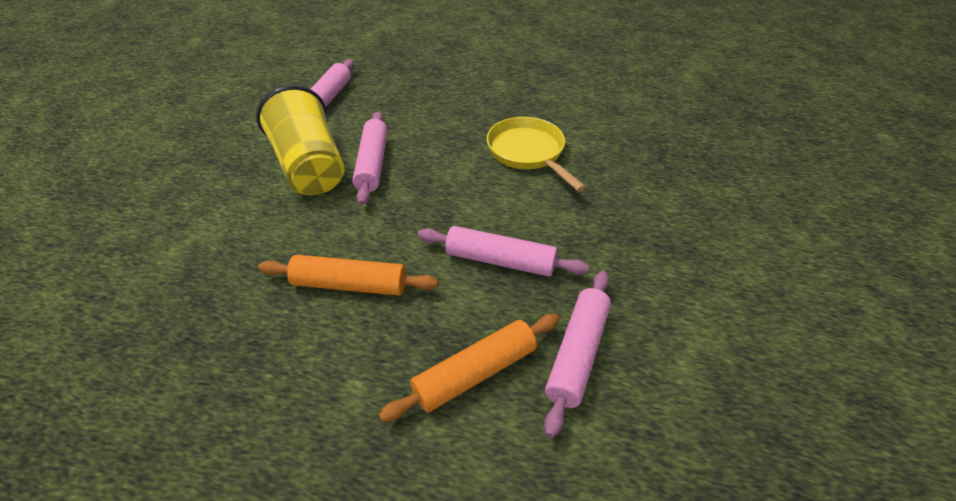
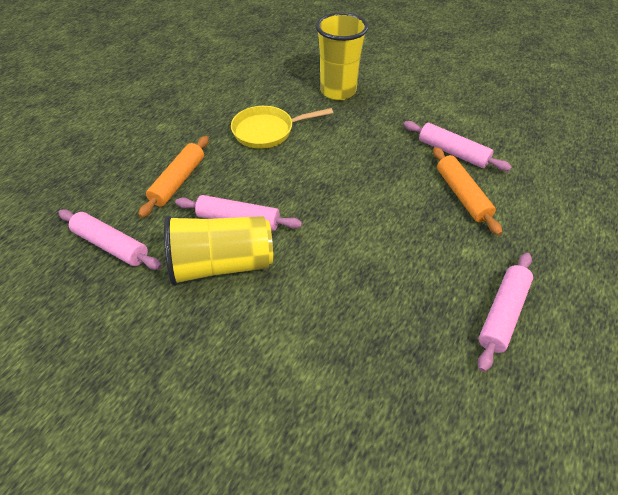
camera: 75 degrees left, 5 degrees up
orange rolling pin [258,255,438,296] -> orange rolling pin moved to [138,136,209,218]
pink rolling pin [418,226,589,277] -> pink rolling pin moved to [478,253,533,372]
none -> yellow cup [315,12,368,100]

